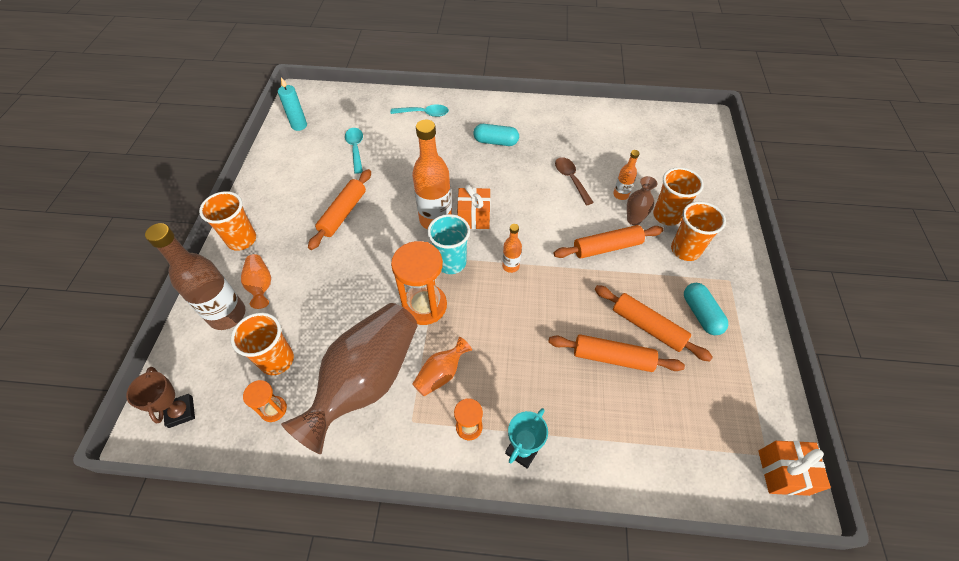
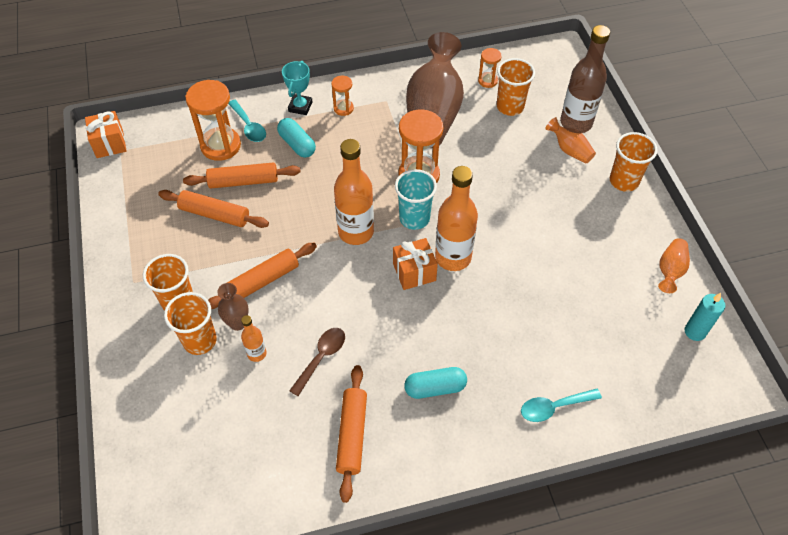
camera: 160 degrees right, 0 degrees up
brown trophy [126,367,195,428] -> none
orange rolling pin [308,169,371,250] -> orange rolling pin moved to [336,365,367,503]
turquoise spoon [345,128,363,174] -> turquoise spoon moved to [228,100,266,142]
orange vase [412,337,472,396] -> orange vase moved to [658,238,690,293]
orange bottle [502,224,522,273] -> orange bottle [334,139,374,245], size x2.02
brown spoon [555,157,594,206] -> brown spoon turned 105 degrees counterclockwise [289,328,345,396]
turquoise capsule [684,283,728,335] -> turquoise capsule moved to [277,118,316,158]
none -> orange hourglass [186,80,241,161]

